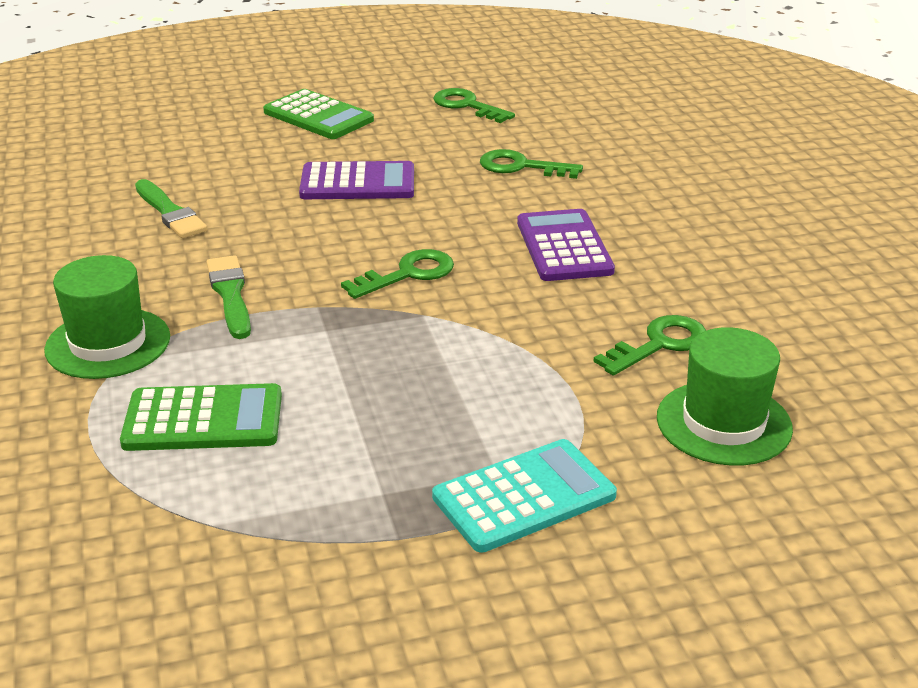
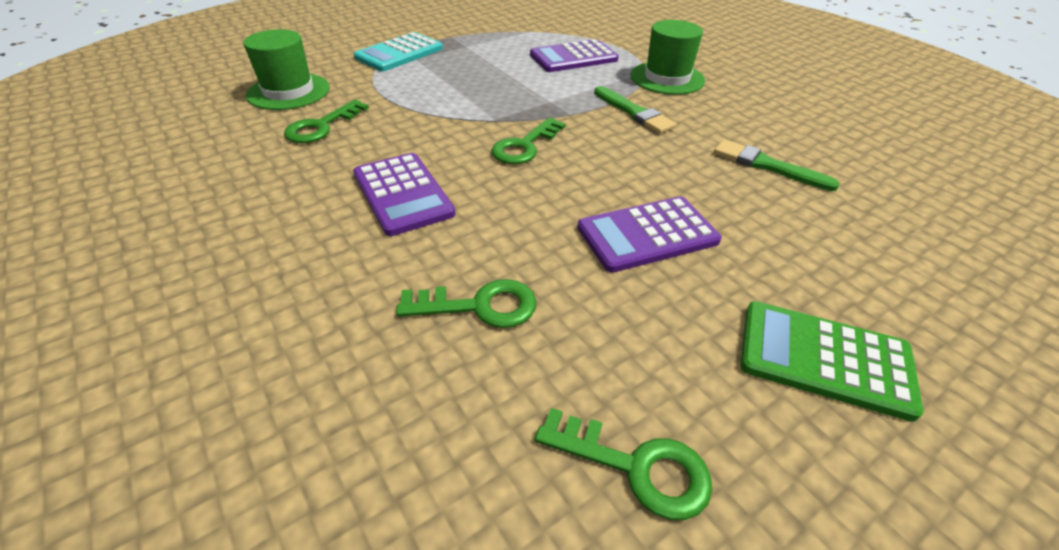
camera: 160 degrees right, 10 degrees up
green calculator [120,383,282,451] -> purple calculator [530,39,619,72]

